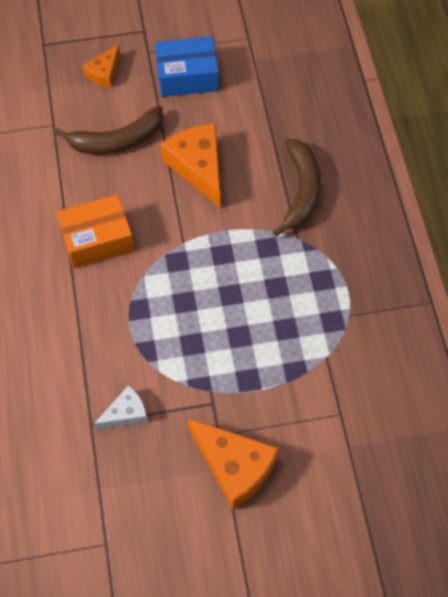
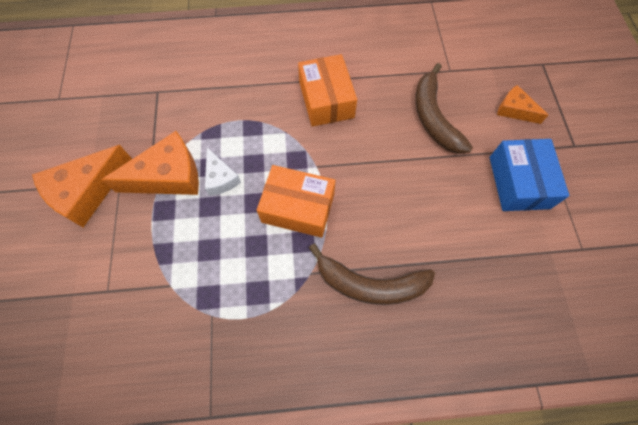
camera: 95 degrees right, 5 degrees up
white cheese [94,385,148,430] -> white cheese moved to [205,148,241,196]
orange cheese [160,124,220,207] -> orange cheese moved to [101,131,199,195]
none -> orange box [257,165,335,238]

